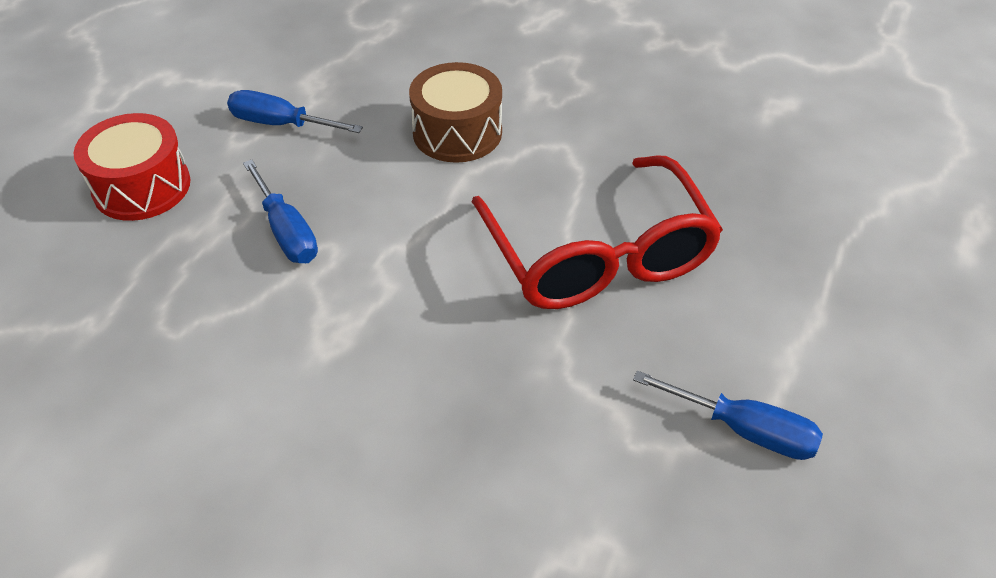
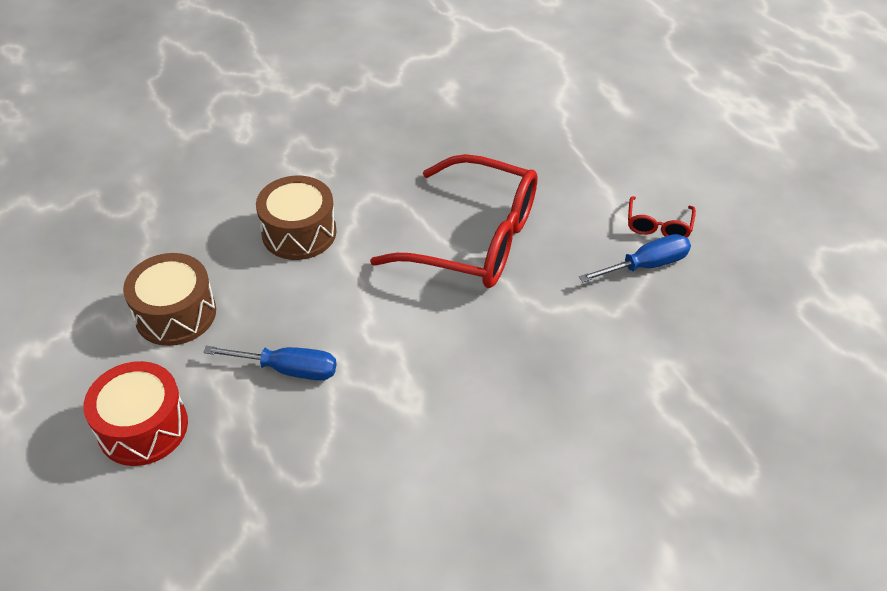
camera: 50 degrees left, 0 degrees up
blue screwdriver [227,90,363,133] -> brown drum [123,253,216,346]
none -> red glasses [628,196,696,237]

